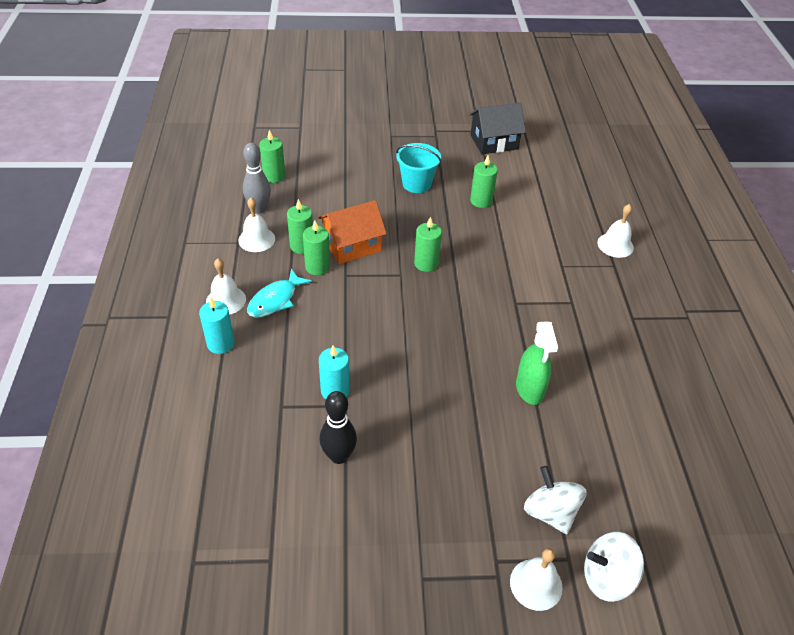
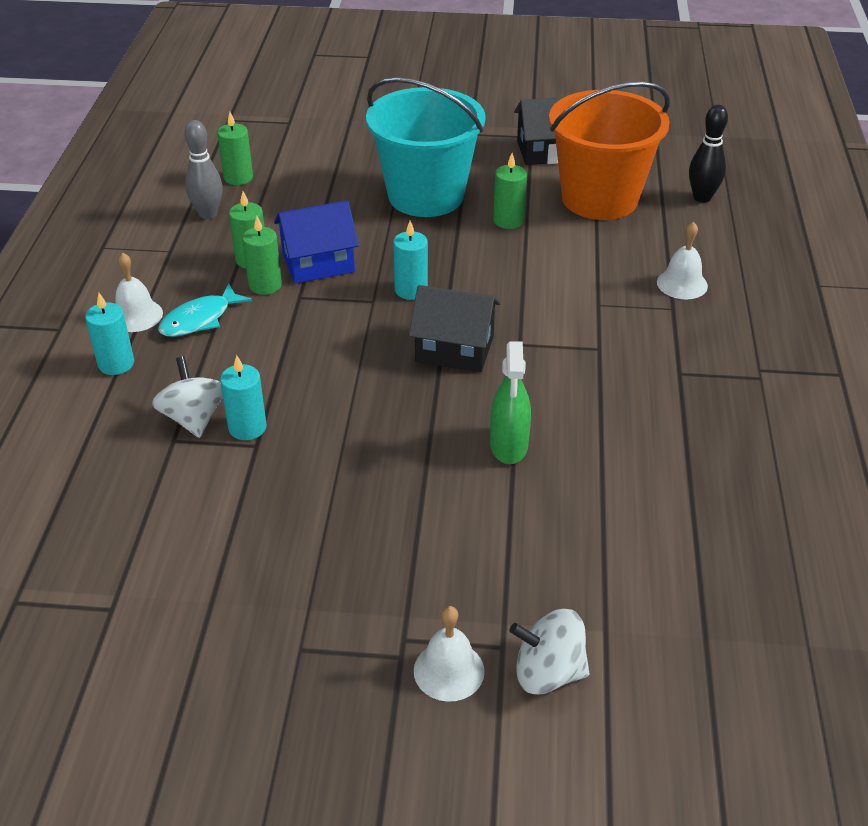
camera: 10 degrees right, 5 degrees down
white bell [238,198,275,252] -> none
orange house [318,200,387,264] -> blue house [274,200,359,283]
black bowling pin [320,391,357,464] -> black bowling pin moved to [689,105,728,203]
turquoise bucket [396,143,441,193] -> turquoise bucket [366,77,485,217], size x1.92
green candle [414,217,442,272] -> turquoise candle [393,221,428,300]
white spinning top [524,466,587,534] -> white spinning top moved to [152,356,223,438]
none -> black house [409,285,500,372]
none -> orange bucket [549,81,670,220]

